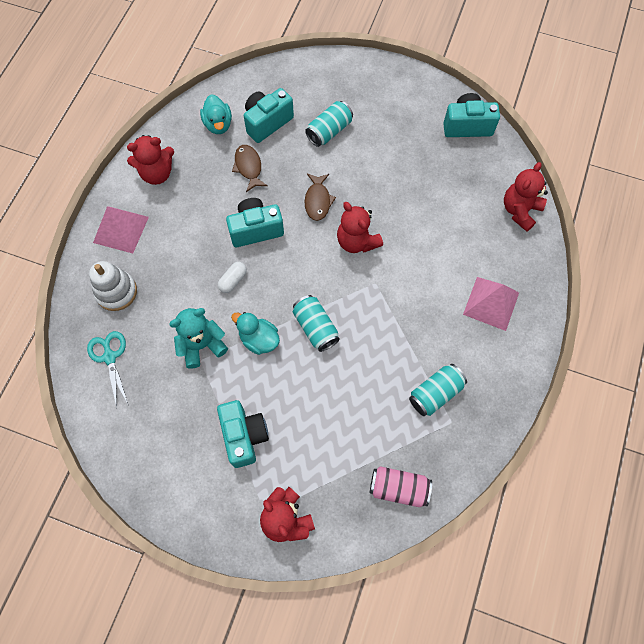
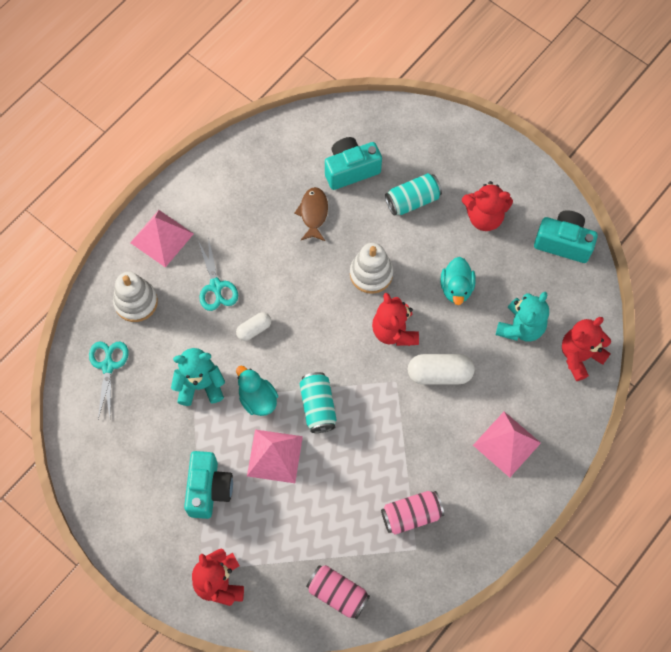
camera: 20 degrees right, 0 degrees up
red teddy bear [127,135,174,185] -> red teddy bear moved to [462,181,513,231]
turquoise duck [200,95,232,134] -> turquoise duck moved to [441,257,476,305]
turquoise camera [226,198,284,247] -> none
brown fish [304,173,336,221] -> white stacking toy [350,243,393,294]
turquoise can [409,364,467,416] -> pink can [381,491,444,535]
none -> turquoise scissors [198,237,238,311]
none -> pink pyramid [247,429,303,483]
none -> white capsule [408,354,475,385]
none -> turquoise teddy bear [496,292,549,342]

